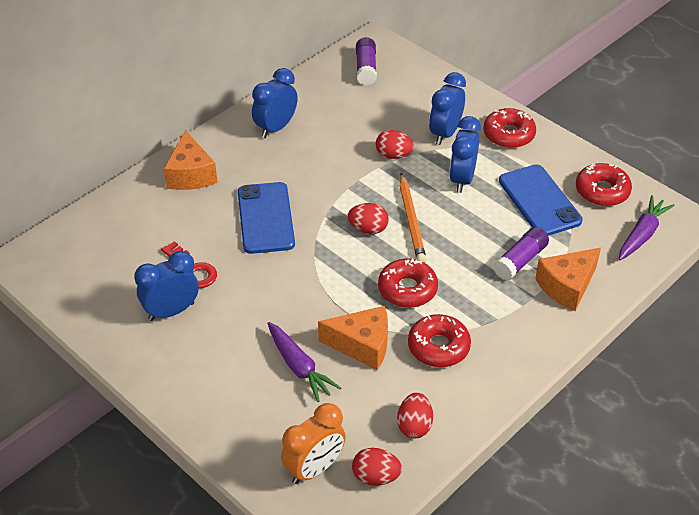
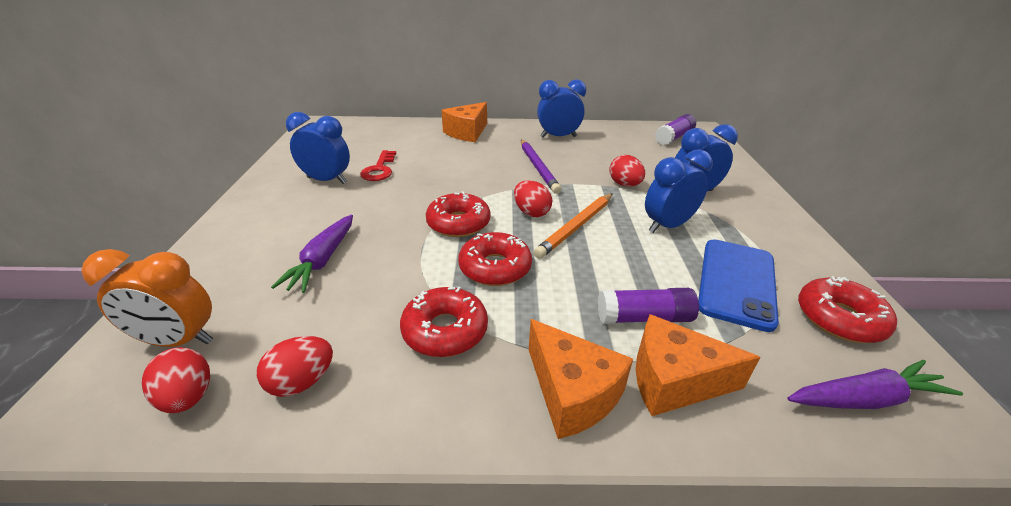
camera: 45 degrees right, 10 degrees down
blue phone [238,182,295,254] -> none
orange cheese [318,306,388,370] -> orange cheese moved to [529,319,633,439]
red donut [483,108,536,148] -> red donut moved to [426,191,491,237]
none -> purple pencil [521,140,561,194]

